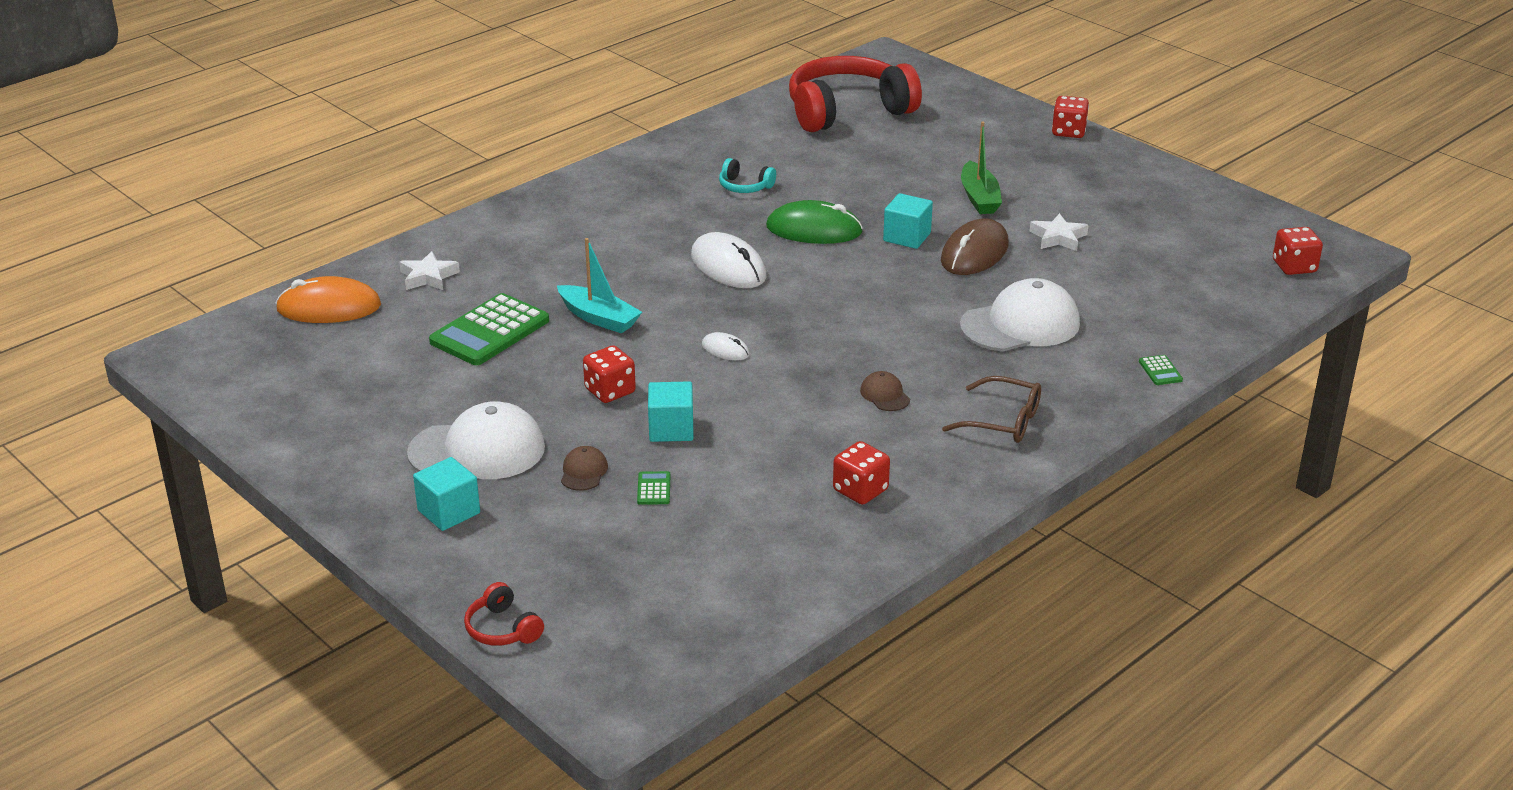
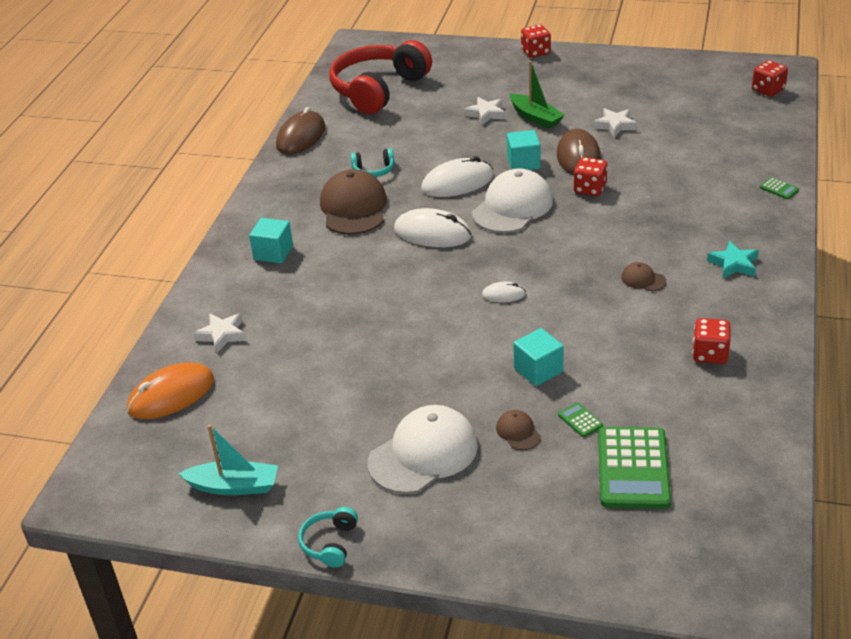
camera: 30 degrees left, 5 degrees up
turquoise cube [413,457,480,531] -> turquoise cube moved to [249,218,293,263]
green calculator [429,293,549,365] -> green calculator moved to [598,427,671,509]
red headphones [464,582,544,646] -> none
turquoise boat [557,238,642,333] -> turquoise boat moved to [179,424,278,495]
red dice [583,345,636,403] -> red dice moved to [574,157,608,196]
green mouse [766,200,863,244] -> white mouse [421,156,494,197]
brown glasses [942,376,1041,443] -> turquoise star [707,241,759,278]
white cap [960,278,1080,351] -> white cap moved to [472,169,553,233]
none -> brown mouse [276,107,325,155]
none -> turquoise headphones [298,507,358,568]
none -> brown cap [320,169,387,235]
none -> white star [464,97,506,125]

